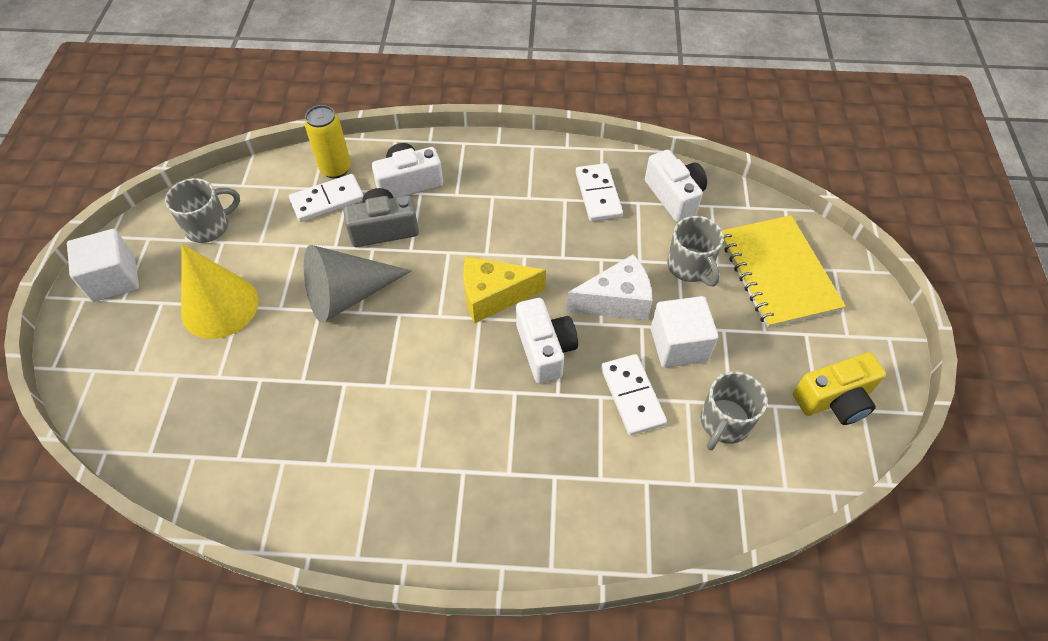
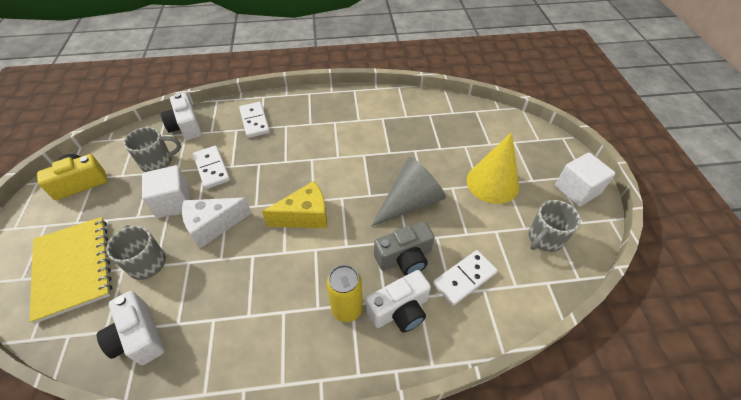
camera: 170 degrees right, 5 degrees down
yellow can [305,105,351,178] -> yellow can moved to [327,265,363,322]
white camera [516,298,578,383] -> white camera moved to [160,93,202,140]
white domino [576,163,623,221] -> white domino moved to [239,102,270,138]
grey mug [701,371,768,450] -> grey mug turned 45 degrees clockwise [124,127,181,172]

